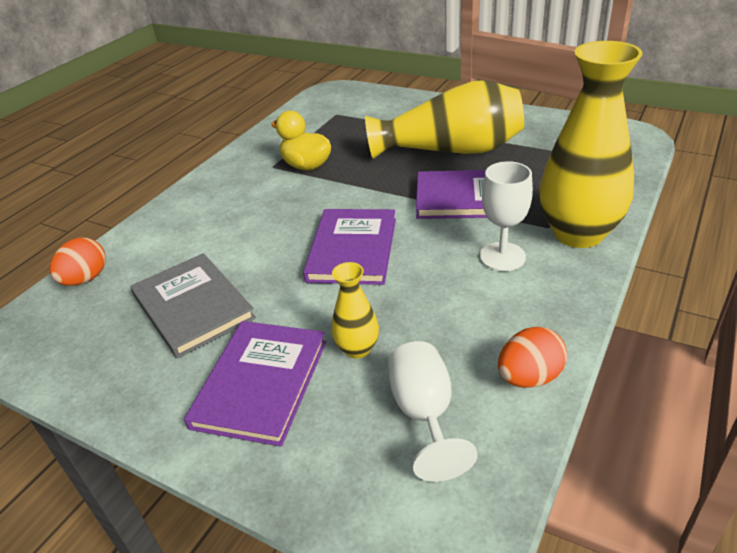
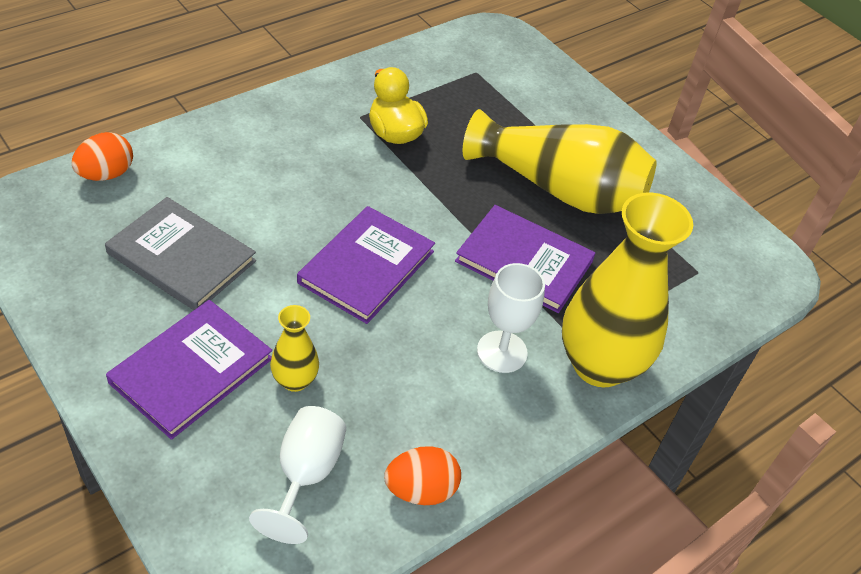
camera: 15 degrees right, 10 degrees up
grey book [130,253,256,358] -> grey book turned 45 degrees counterclockwise [105,197,256,310]

